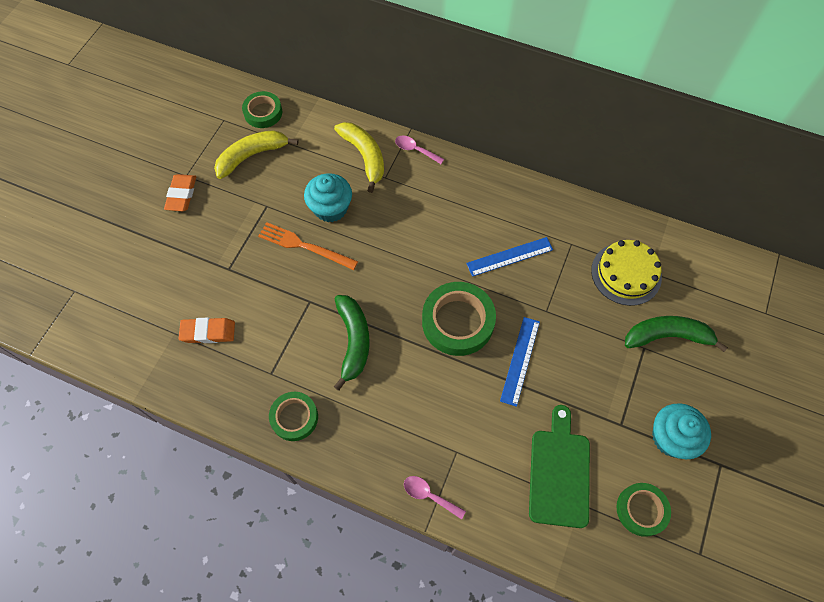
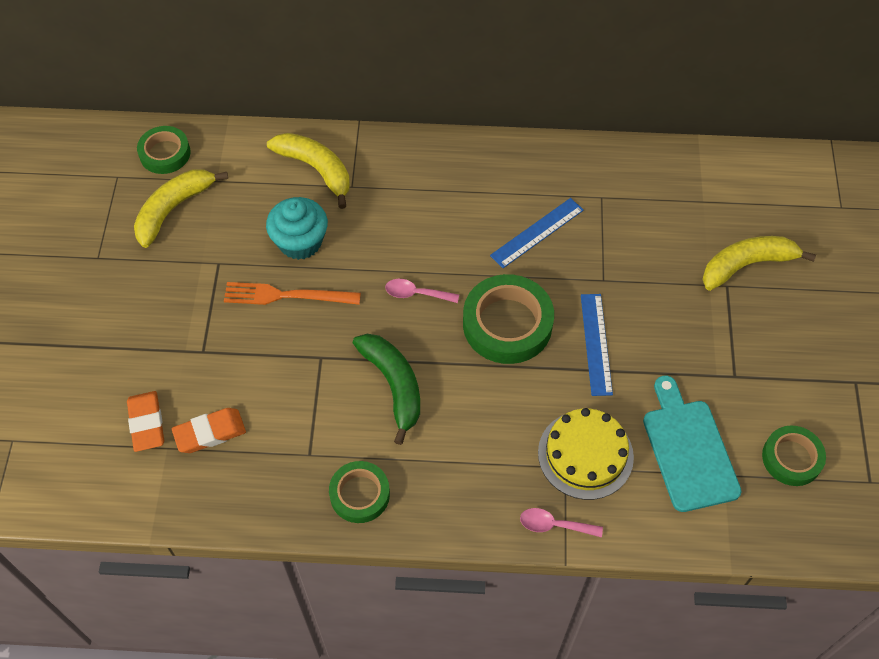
camera: 20 degrees left, 5 degrees down
orange eraser [164,174,196,211] -> orange eraser moved to [127,391,164,452]
pink spoon [395,135,444,164] -> pink spoon moved to [385,279,459,303]
green cutting board [529,405,590,528] -> turquoise cutting board [643,376,742,512]
yellow cake [591,240,662,306] -> yellow cake moved to [538,408,634,500]
green banana [625,316,728,352] -> yellow banana [702,236,816,291]
turquoise cupcake [652,403,711,459] -> none

